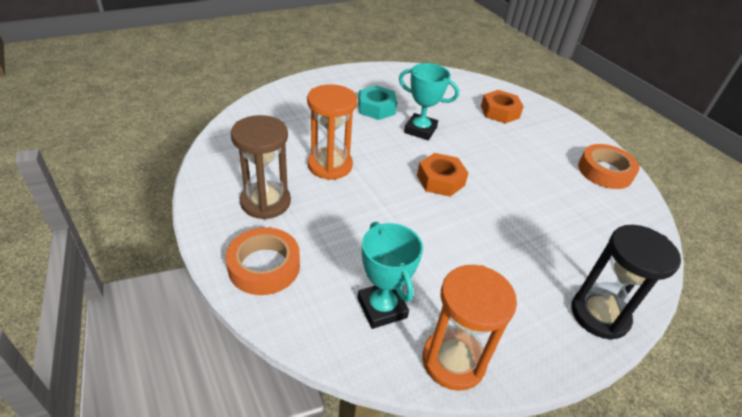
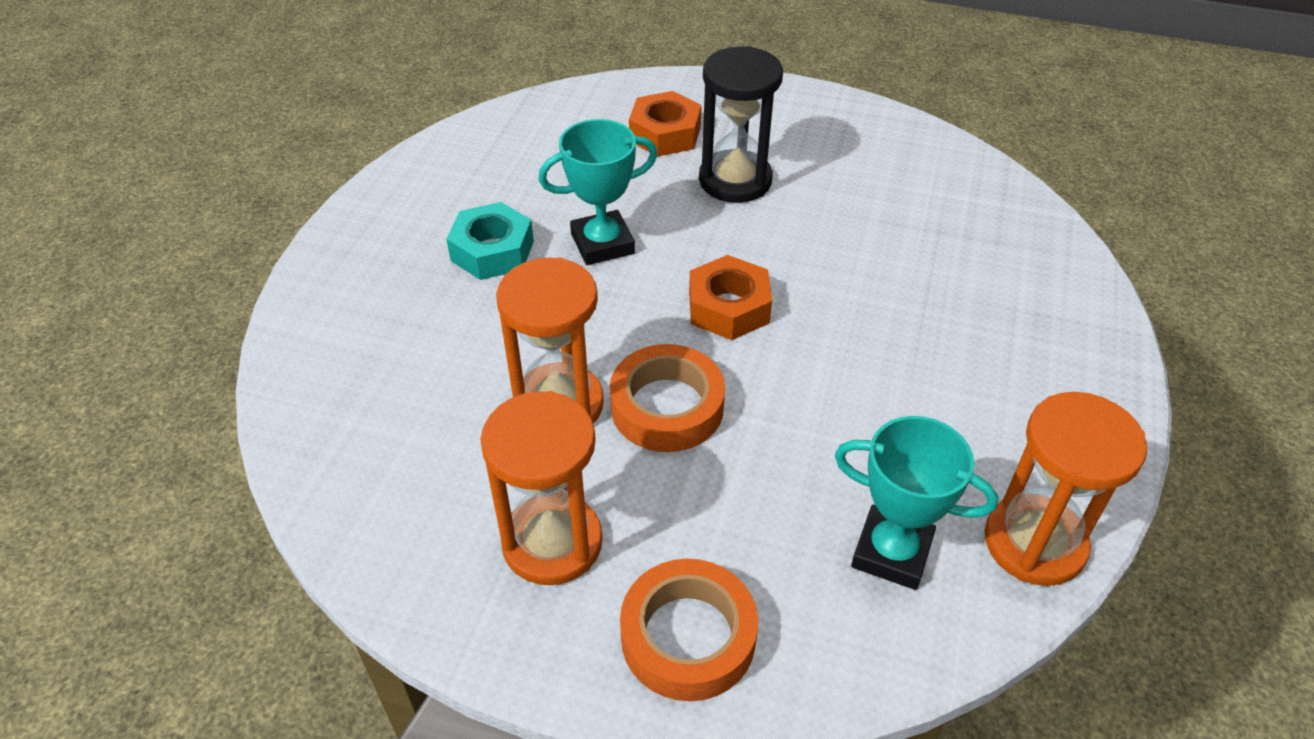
camera: 40 degrees left, 5 degrees up
brown hourglass [231,115,291,219] -> orange hourglass [481,391,602,585]
black hourglass [571,225,681,340] -> black hourglass moved to [699,46,783,203]
orange tape [578,144,639,189] -> orange tape moved to [610,344,725,452]

